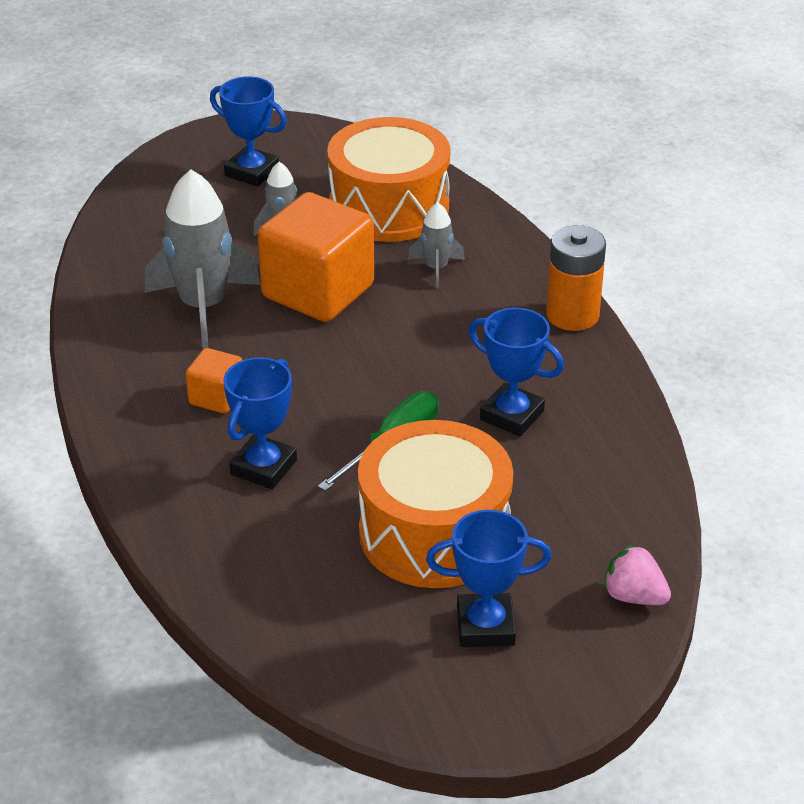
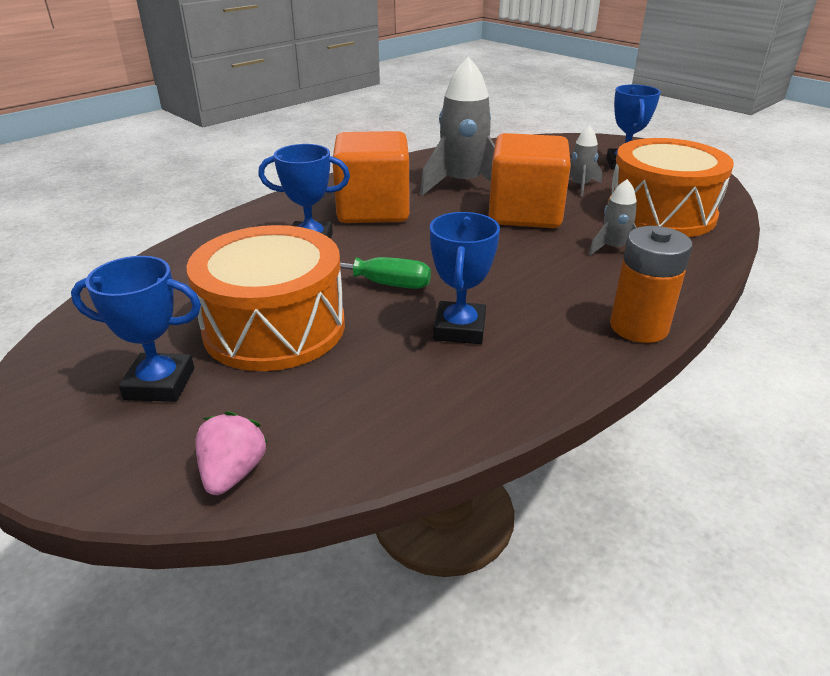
camera: 65 degrees right, 5 degrees down
orange cube [185,348,242,413] -> orange cube [333,131,409,223], size x2.09
blue trophy [426,510,552,647] -> blue trophy turned 60 degrees counterclockwise [71,256,201,402]

